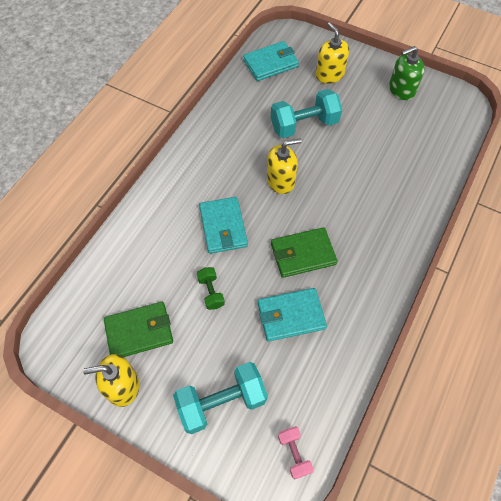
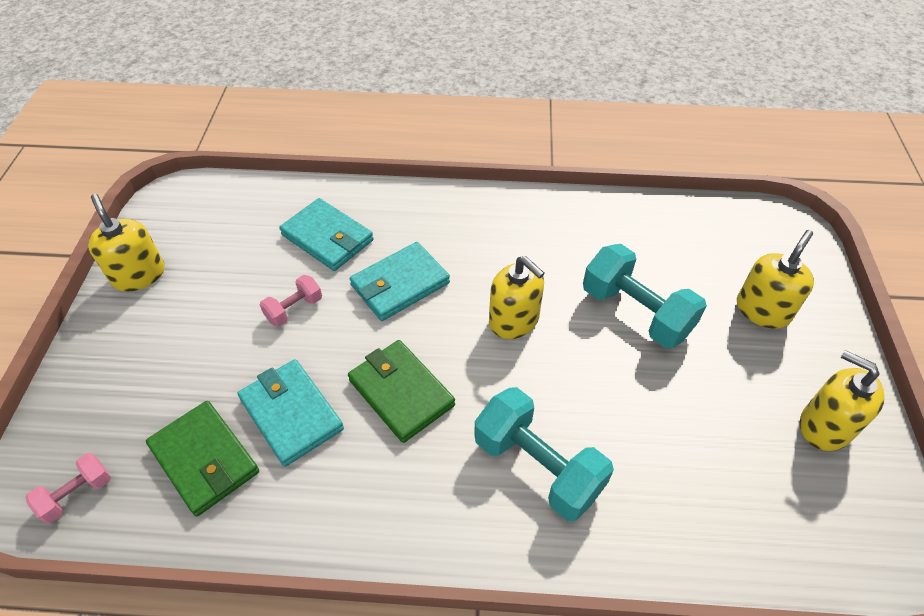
camera: 65 degrees right, 10 degrees down
green wallet [104,302,173,357] -> green wallet moved to [146,401,259,516]
turquoise dumbbell [173,362,268,434] -> turquoise dumbbell moved to [474,387,614,521]
green dumbbell [197,267,225,310] -> pink dumbbell [260,275,322,327]
turquoise wallet [243,41,299,81] -> turquoise wallet moved to [279,198,374,271]
green soap dispenser [389,46,425,100] -> yellow soap dispenser [800,350,885,451]

